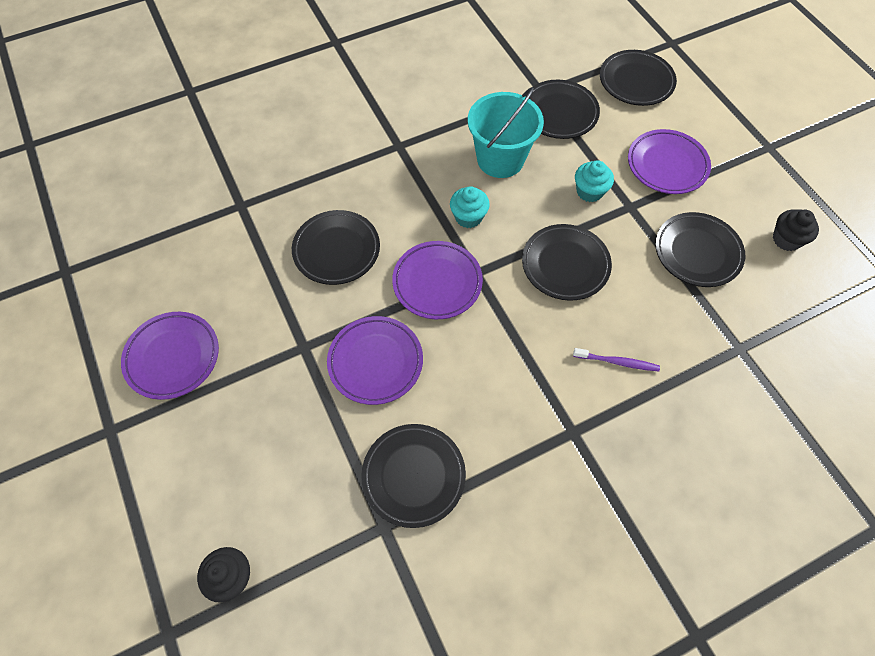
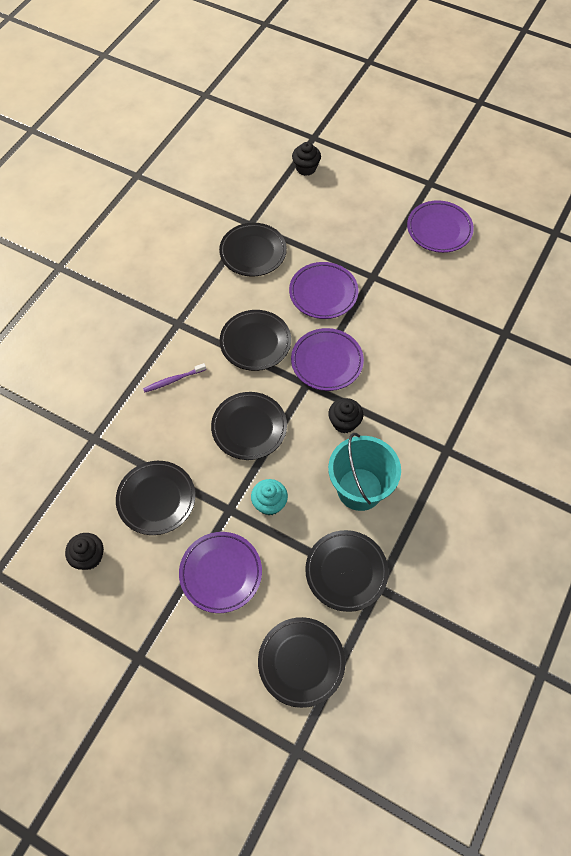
camera: 145 degrees right, 0 degrees up
black plate [292,210,380,285] -> black plate moved to [220,310,291,371]
turquoise cupcake [450,186,490,228] -> black cupcake [329,398,363,433]

